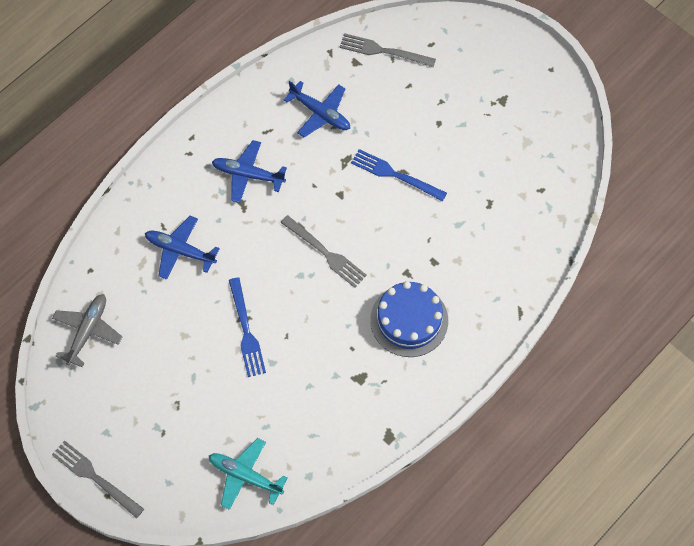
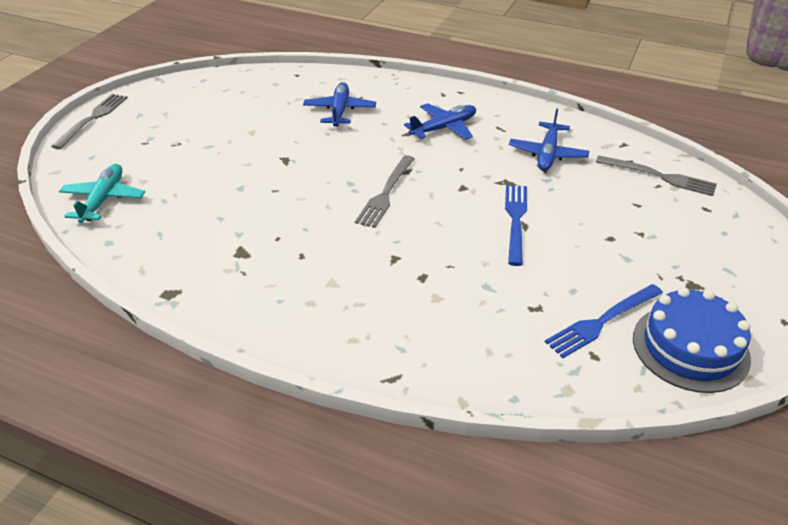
camera: 70 degrees right, 25 degrees down
grey plane [52,294,123,367] -> none
blue plane [212,140,287,203] -> blue plane turned 60 degrees clockwise [404,103,476,140]
blue fork [229,277,266,377] -> blue fork moved to [545,284,663,358]
grey fork [339,33,436,67] -> grey fork turned 120 degrees clockwise [596,156,717,196]
blue cake [370,281,448,357] -> blue cake moved to [633,287,751,393]

